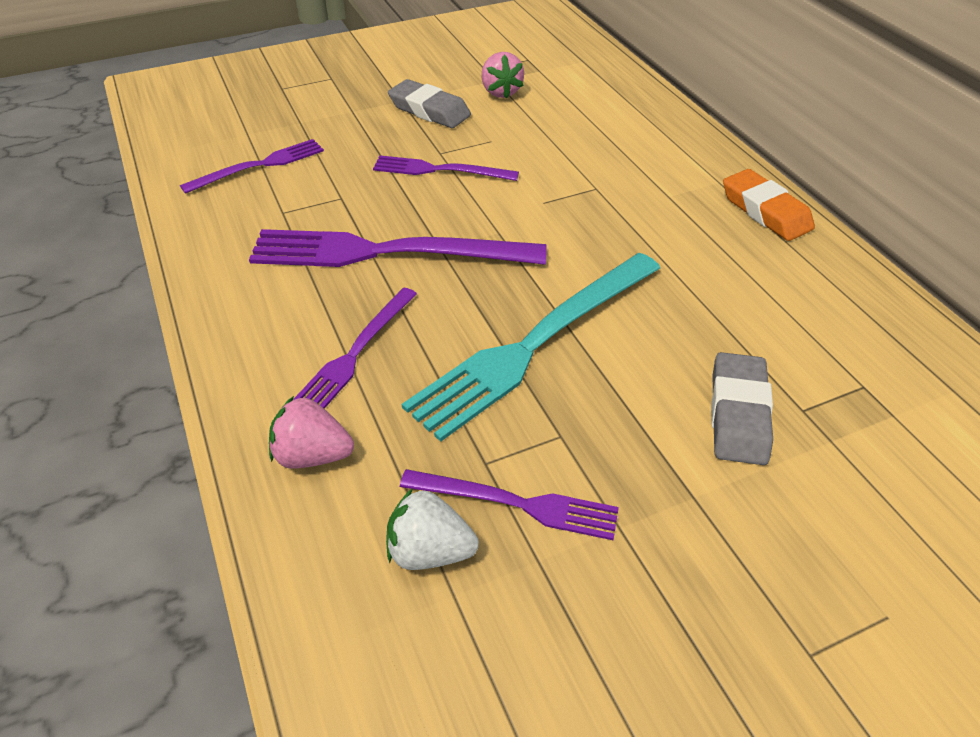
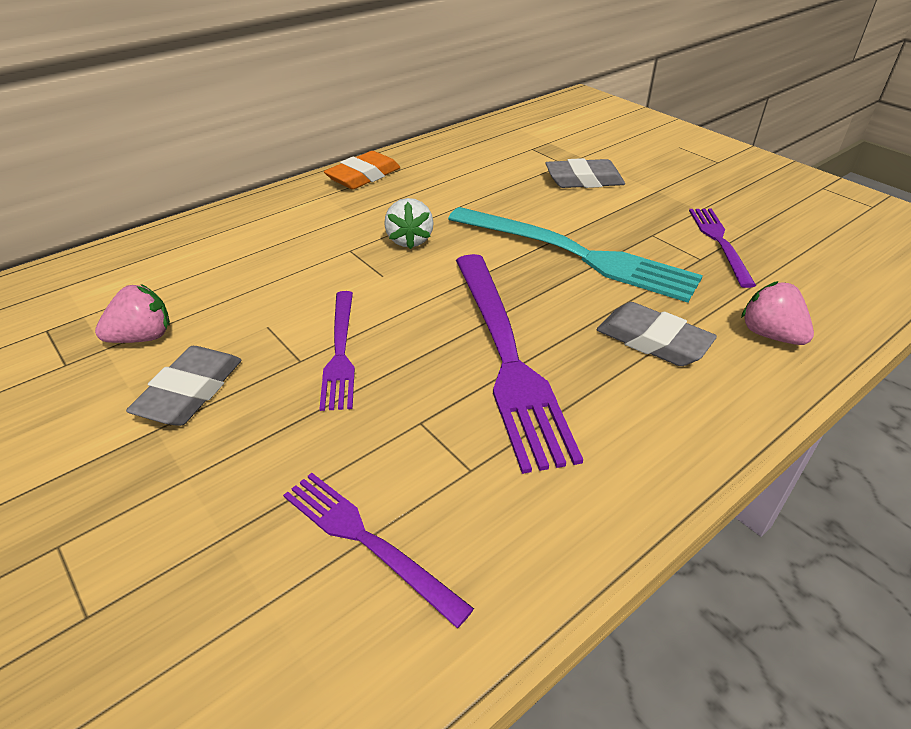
camera: 105 degrees left, 5 degrees down
pink strawberry [269,396,354,469] -> pink strawberry turned 150 degrees clockwise [741,281,814,345]
purple fork [293,287,417,409] -> grey eraser [597,302,717,366]
white strawberry [386,488,479,570] -> white strawberry moved to [384,198,434,249]

